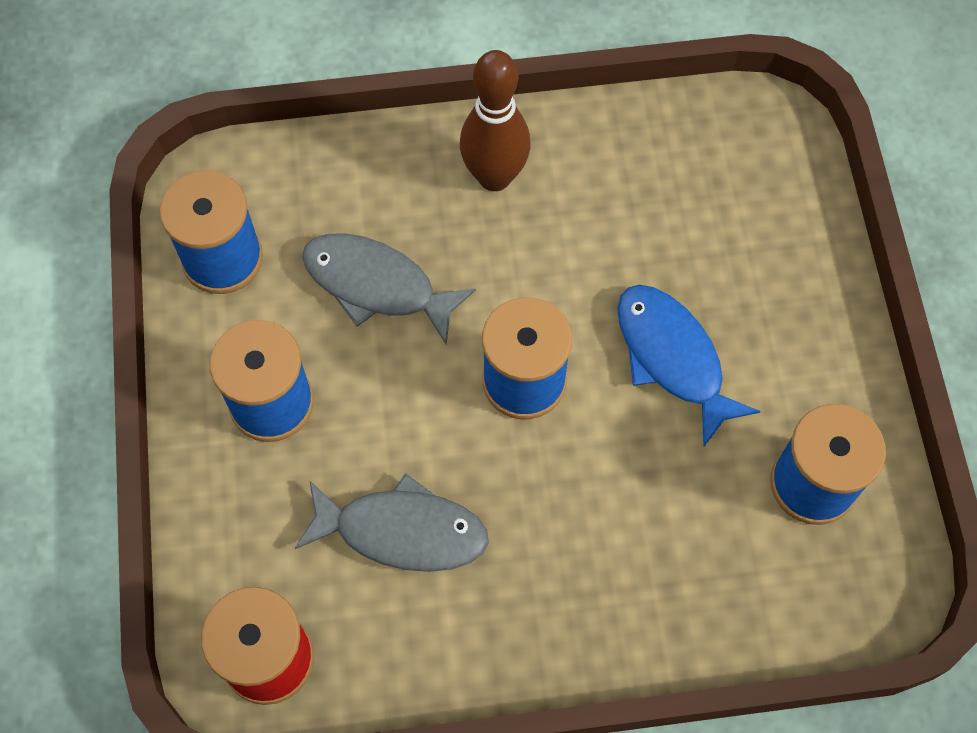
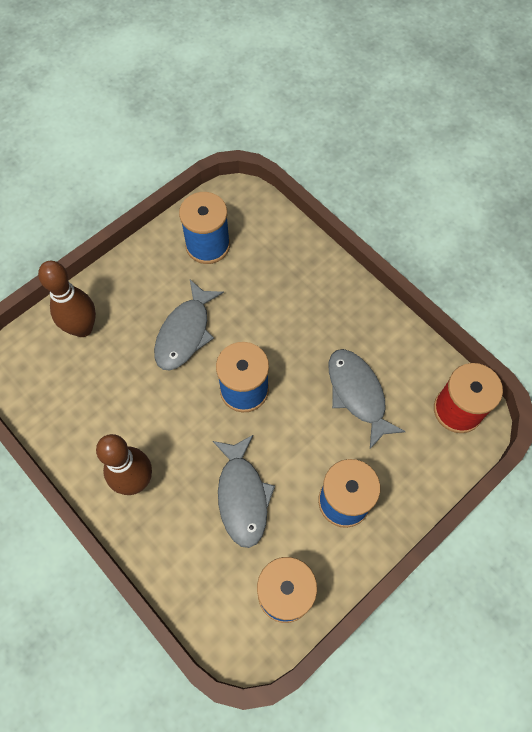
camera: 125 degrees left, 0 degrees up
blue fish [617,285,760,447] -> grey fish [154,280,224,370]
none -> brown bowling pin [38,261,96,337]

